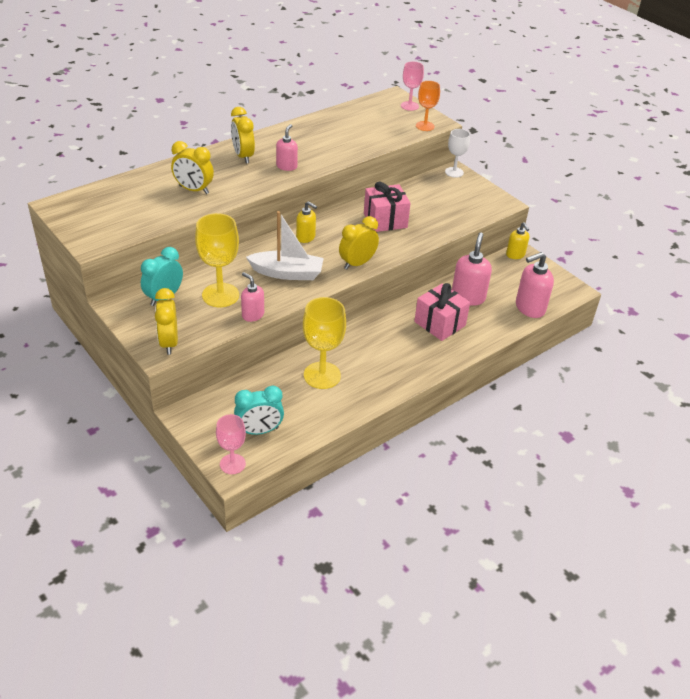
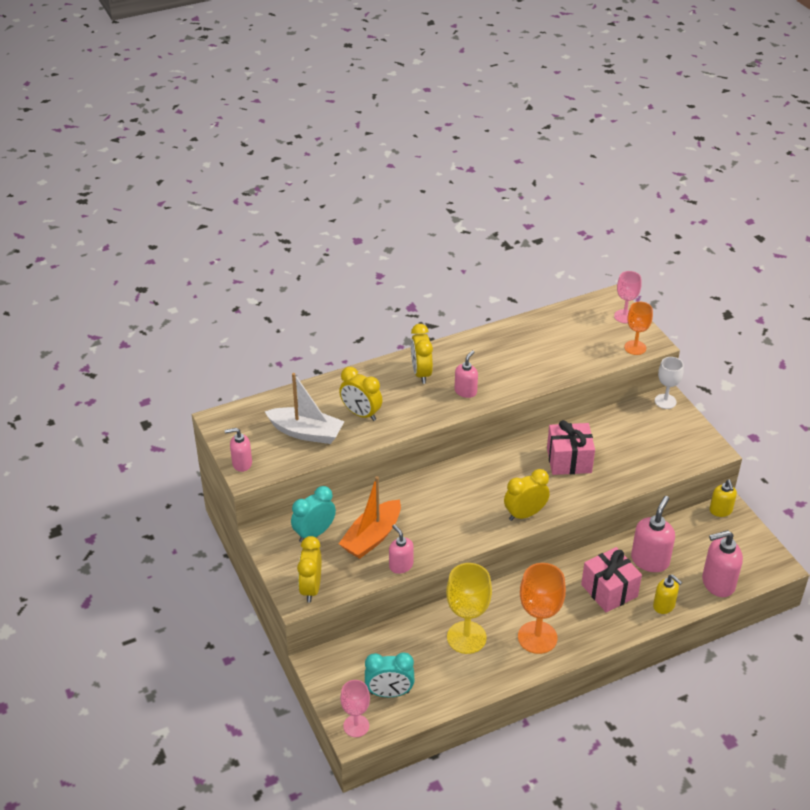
camera: 15 degrees right, 0 degrees up
yellow goblet [195,213,239,307] -> orange boat [339,476,401,559]
white boat [246,211,324,280] -> white boat moved to [264,373,344,444]
yellow soap dispenser [296,201,317,243] -> yellow soap dispenser moved to [653,574,682,614]
none -> pink soap dispenser [225,428,252,472]
none -> orange goblet [518,563,566,654]

